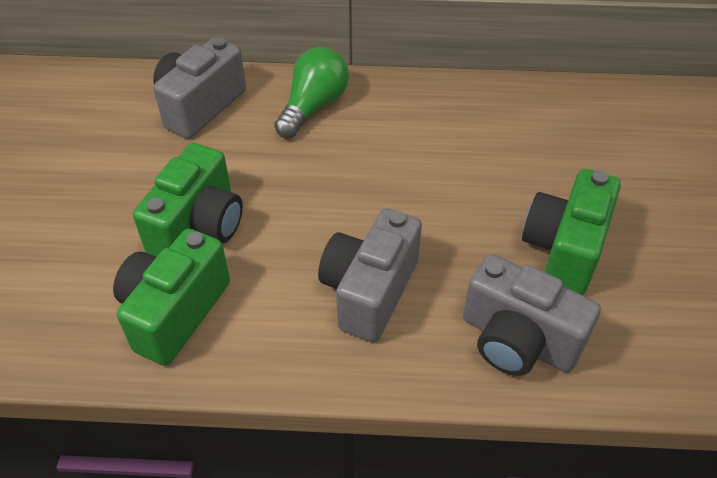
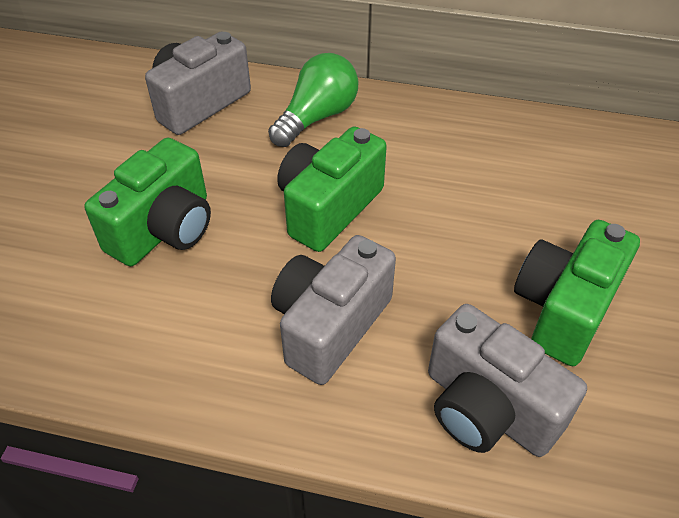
camera: 10 degrees right, 0 degrees up
green camera [113,229,230,366] -> green camera moved to [277,126,387,252]

